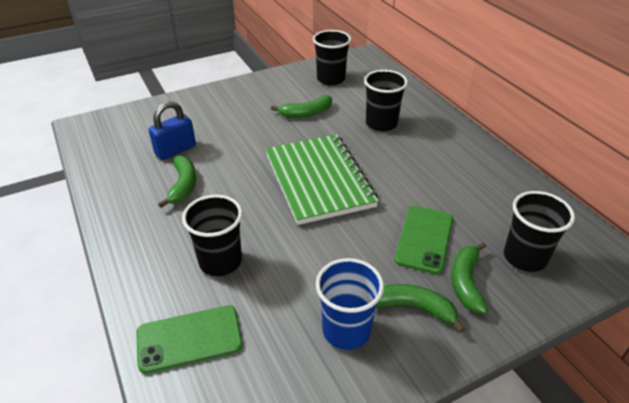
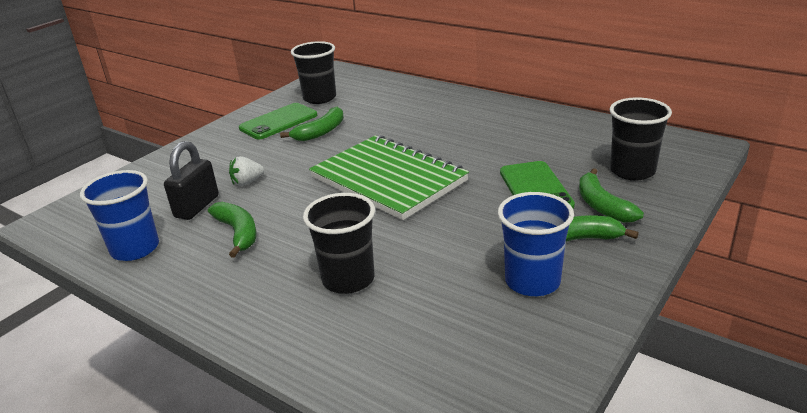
camera: 25 degrees left, 10 degrees down
green phone [136,305,243,374] -> green phone moved to [239,103,317,140]
blue padlock [149,101,196,160] -> black padlock [164,141,219,220]
black cup [364,70,408,132] -> none
none -> blue cup [80,170,159,261]
none -> white strawberry [229,156,264,186]

